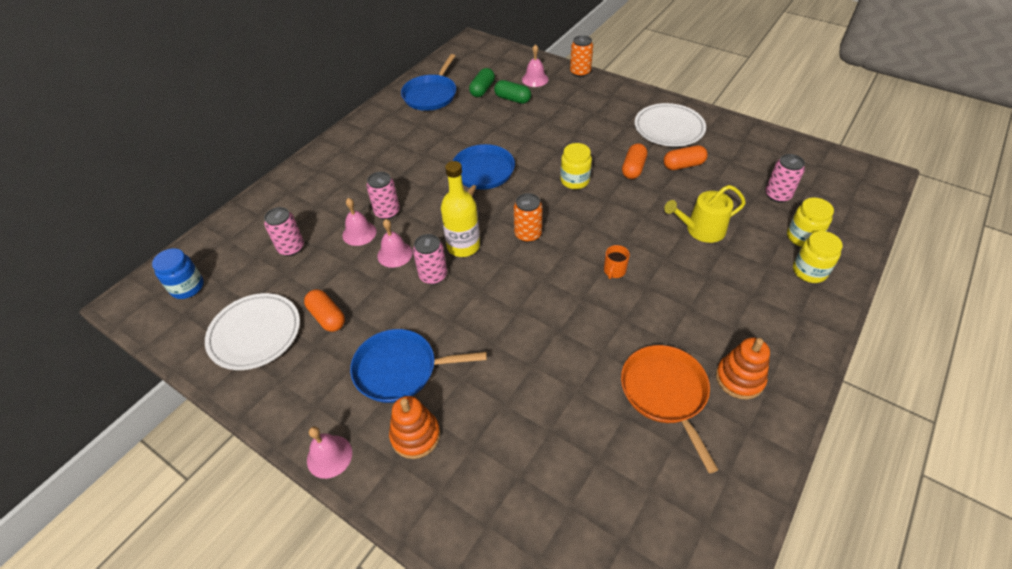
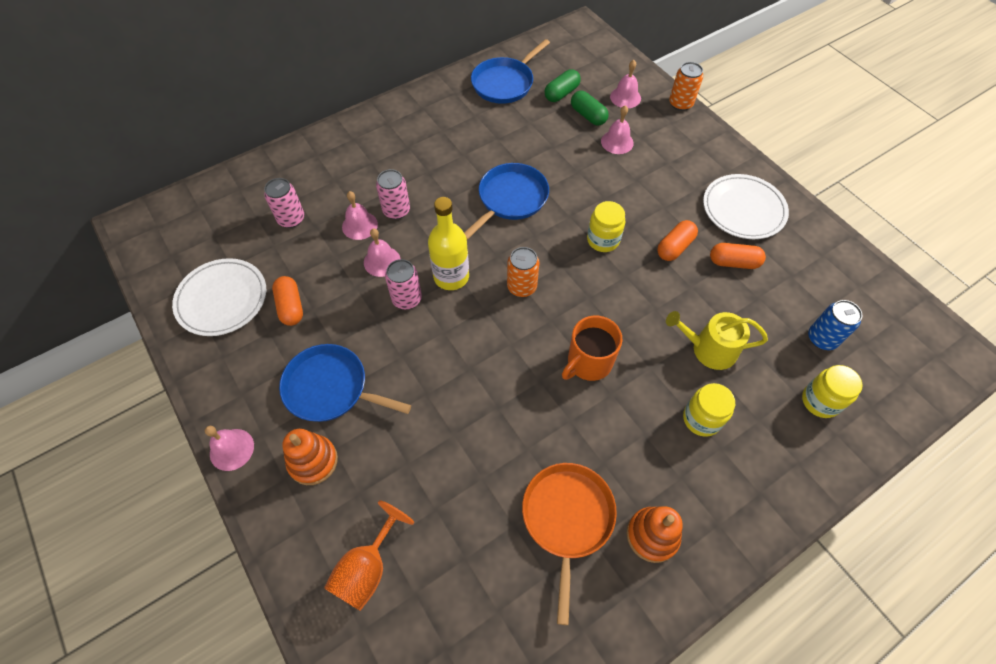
camera: 20 degrees right, 10 degrees up
blue jar [152,248,204,299] -> none
orange mug [604,245,630,279] -> orange mug [562,315,623,381], size x1.83
pink can [766,154,805,203] -> blue can [808,300,862,350]
yellow jar [793,231,843,283] -> yellow jar moved to [683,383,735,437]
none -> orange goblet [324,500,414,611]
none -> pink bell [601,105,634,154]

